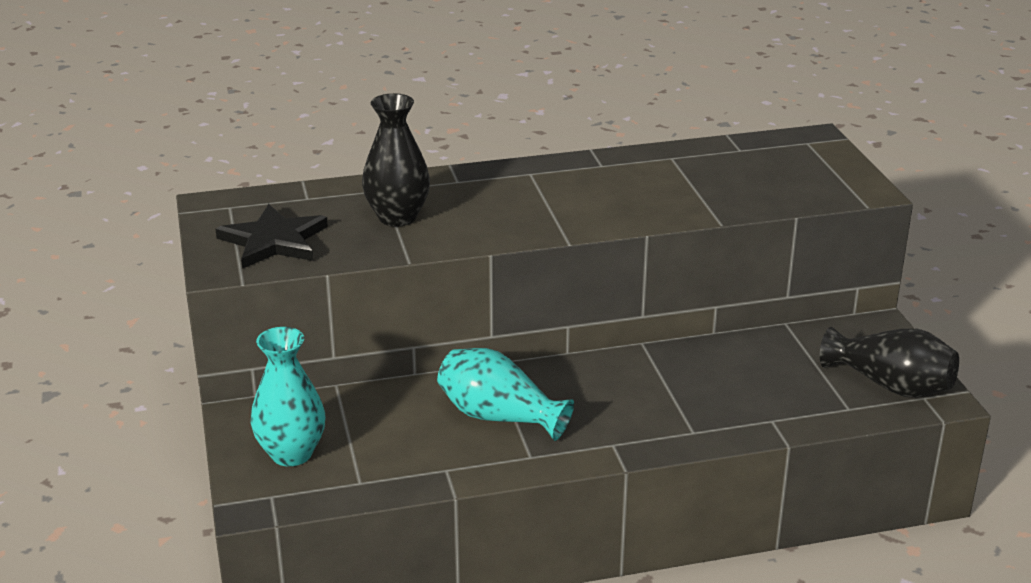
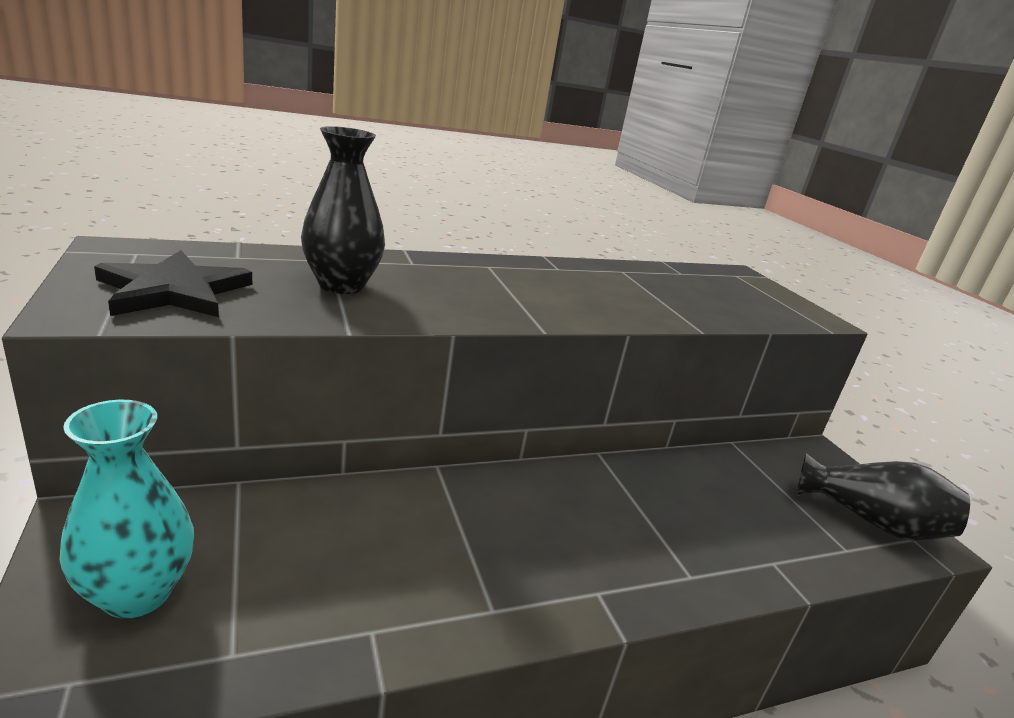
camera: 10 degrees left, 5 degrees down
turquoise vase [437,348,574,441] -> none

